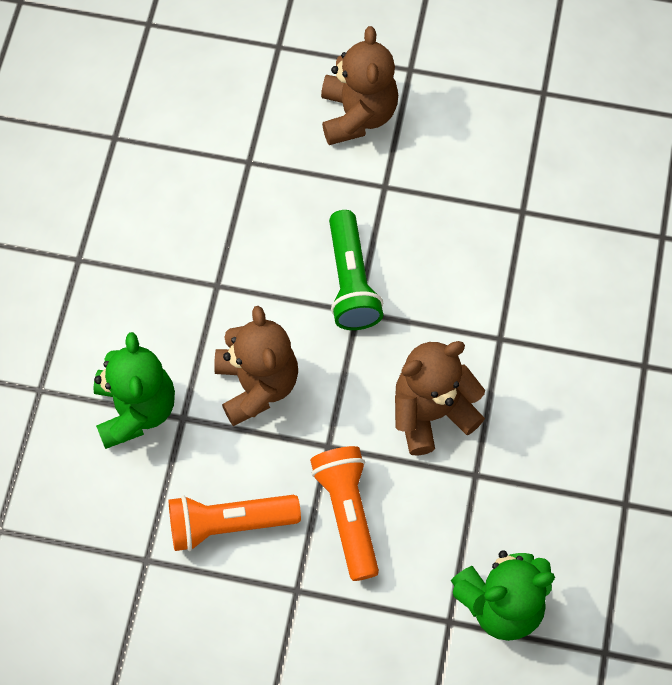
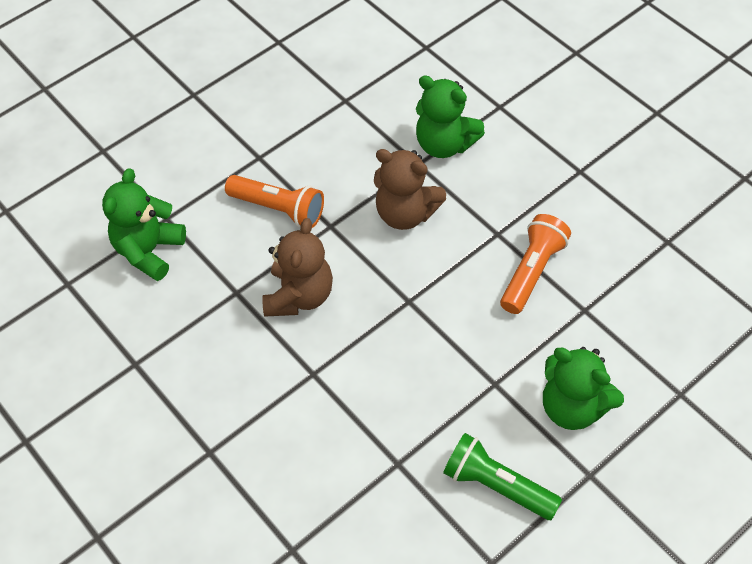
camera: 130 degrees right, 10 degrees down
orange flashlight [169,495,301,551] -> orange flashlight moved to [500,214,571,314]
brown teddy bear [321,26,398,145] -> green teddy bear [543,347,624,430]
green flashlight [329,210,383,330] -> green flashlight moved to [443,433,562,520]

